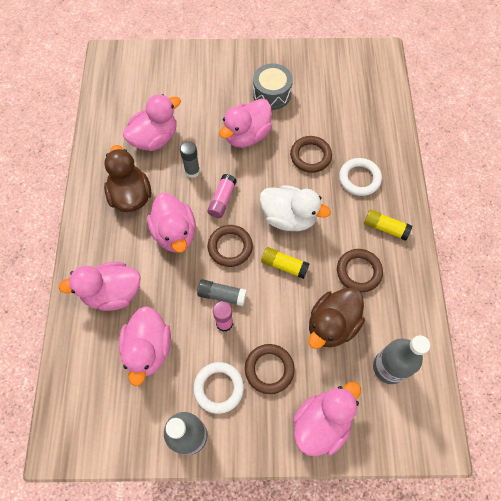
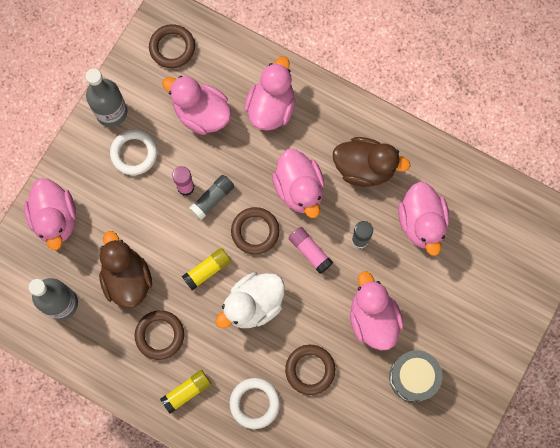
camera: 120 degrees right, 10 degrees up
pink duck [147,193,196,253] -> pink duck turned 120 degrees counterclockwise [272,149,324,218]
brown ring [245,344,295,394] -> brown ring moved to [149,24,195,68]

